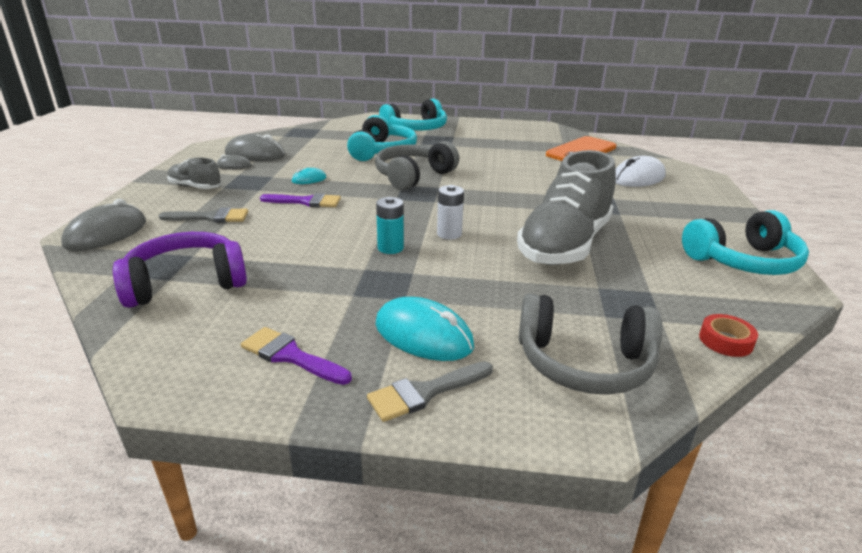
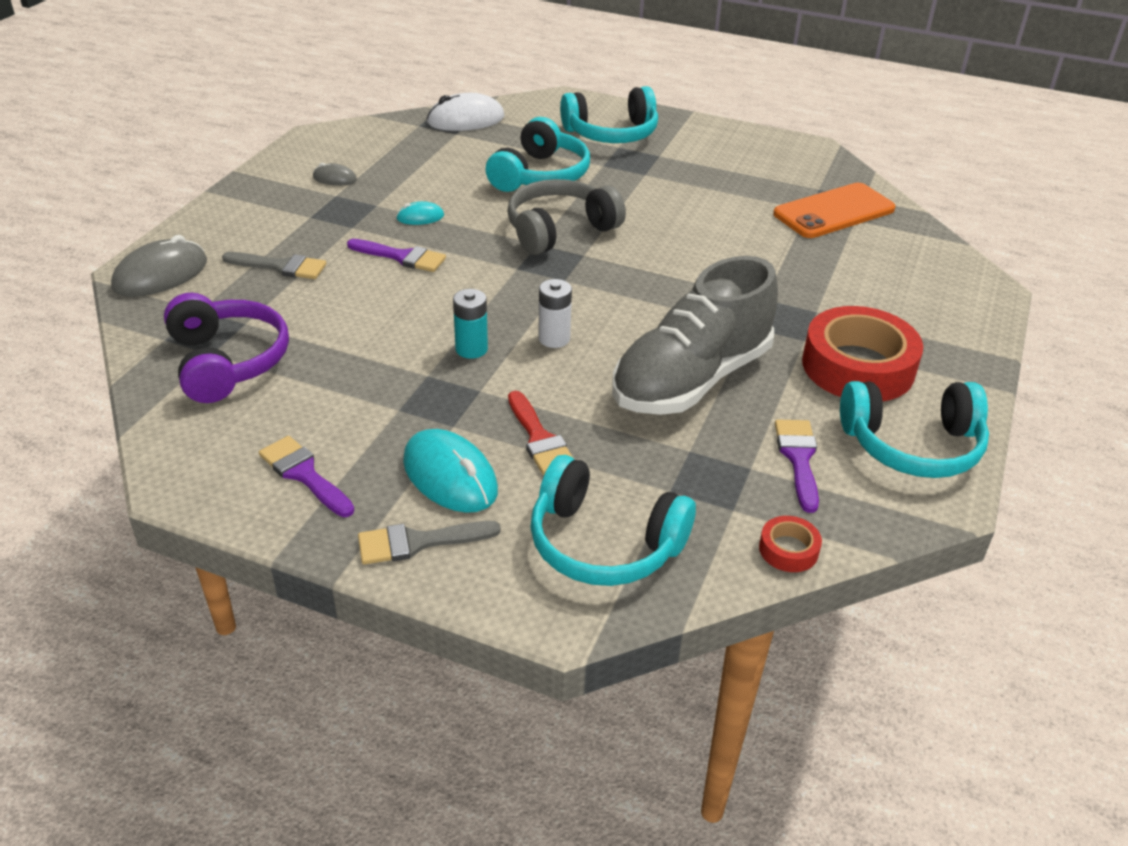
camera: 15 degrees right, 10 degrees up
purple headphones [113,232,247,308] -> purple headphones turned 75 degrees clockwise [164,293,289,403]
grey shoe [167,158,221,189] -> none
grey mouse [225,134,285,161] -> none
grey headphones [519,293,662,395] -> turquoise headphones [530,455,696,586]
white mouse [615,156,666,187] -> white mouse moved to [427,93,505,131]
none -> red brush [508,391,574,475]
none -> purple brush [775,419,819,513]
none -> red tape [802,306,923,401]

